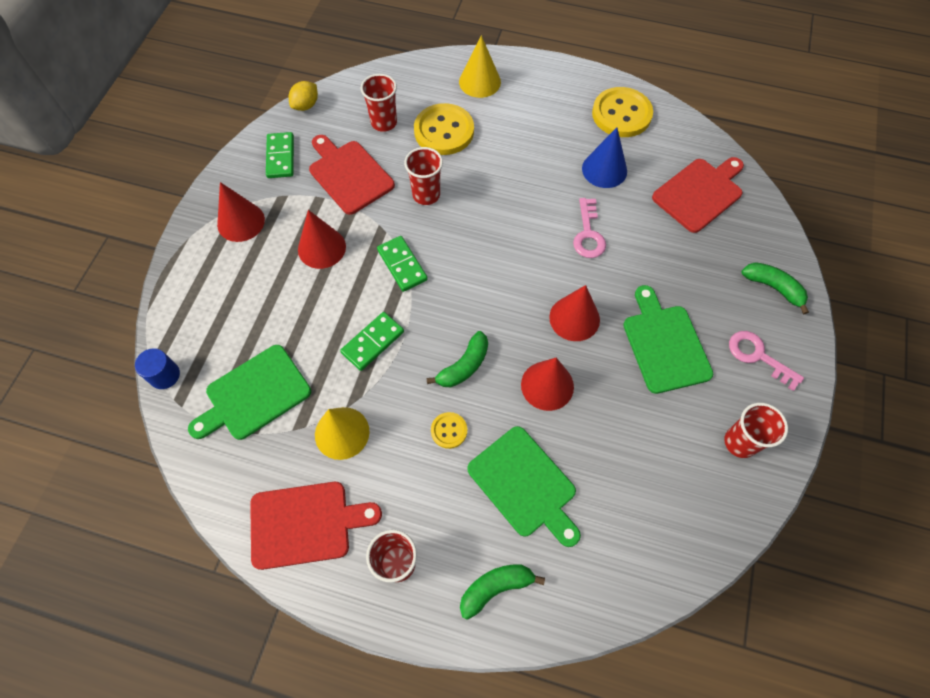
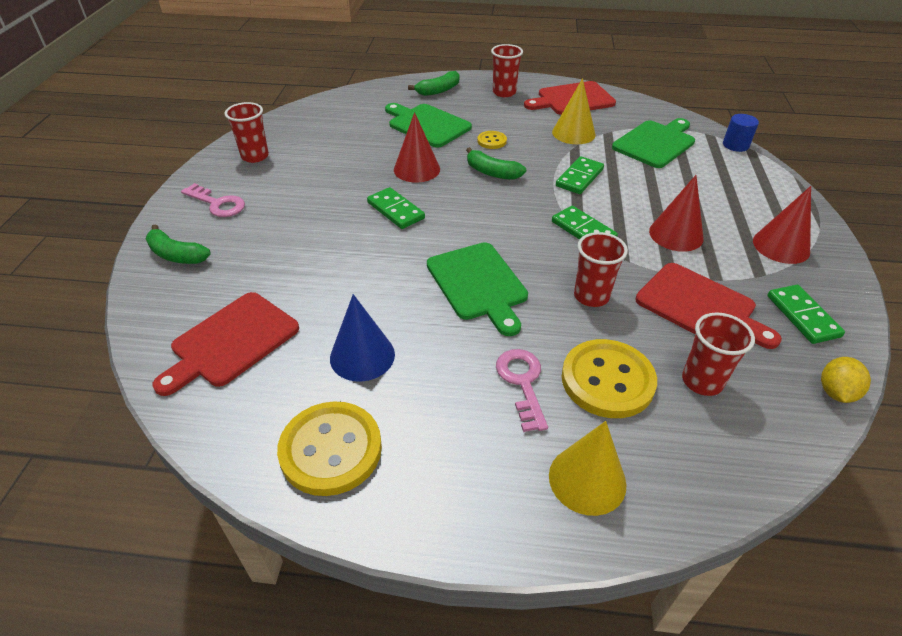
camera: 170 degrees right, 20 degrees down
green banana [426,331,488,387] -> green banana turned 90 degrees counterclockwise [466,147,526,180]
red cone [549,285,600,341] -> green domino [367,187,425,229]
pink key [573,198,606,258] -> pink key moved to [496,349,548,432]
green cutting board [623,285,713,394] -> green cutting board moved to [427,242,528,336]

